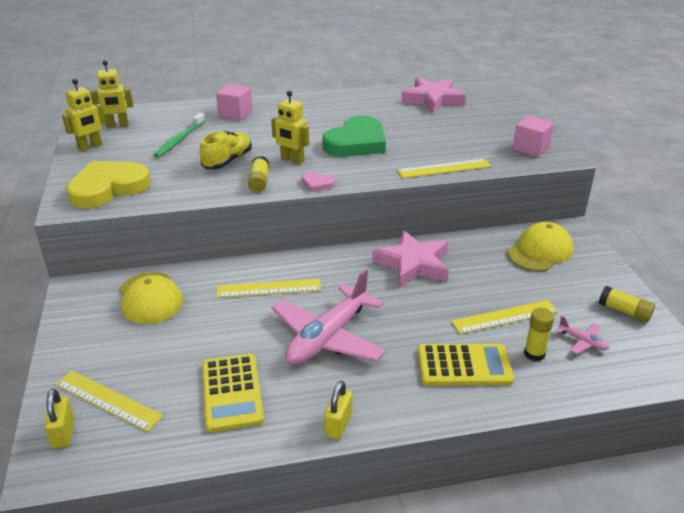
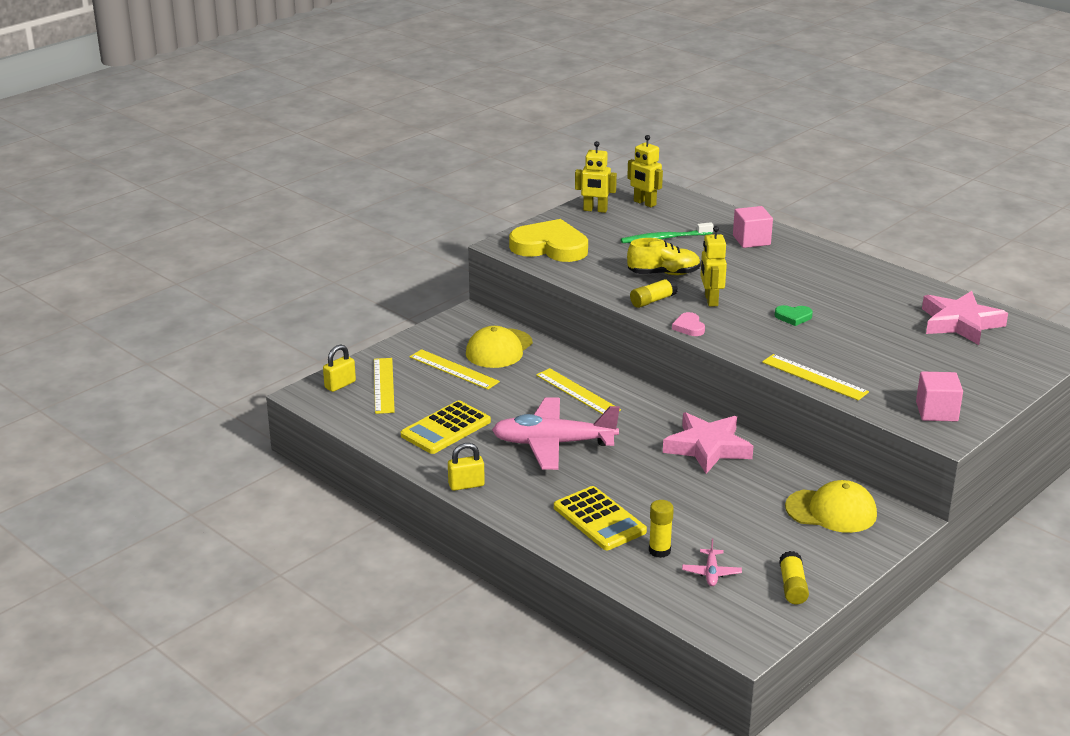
camera: 55 degrees right, 5 degrees down
green heart [322,116,386,157] -> green heart [775,305,813,326], size x0.43
yellow ruler [451,300,558,334] -> yellow ruler moved to [410,349,500,390]

